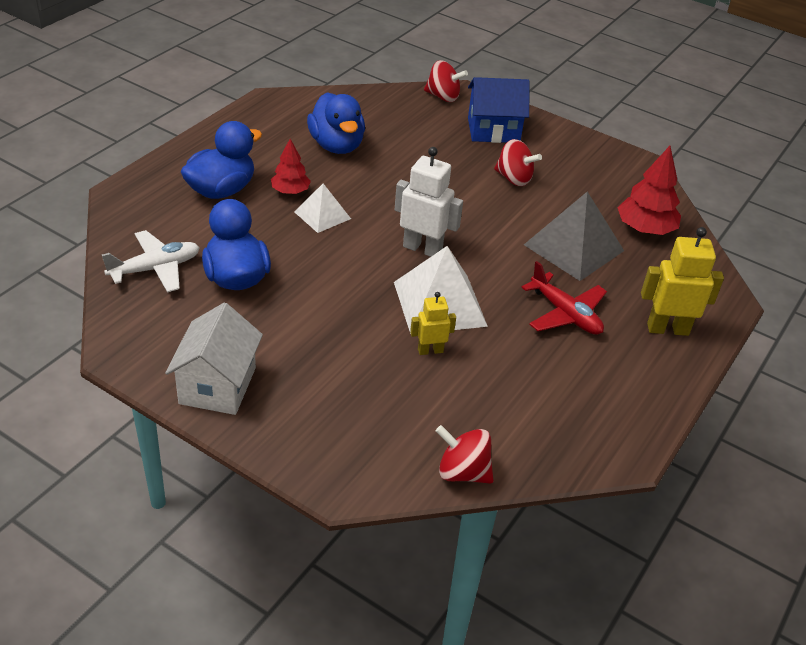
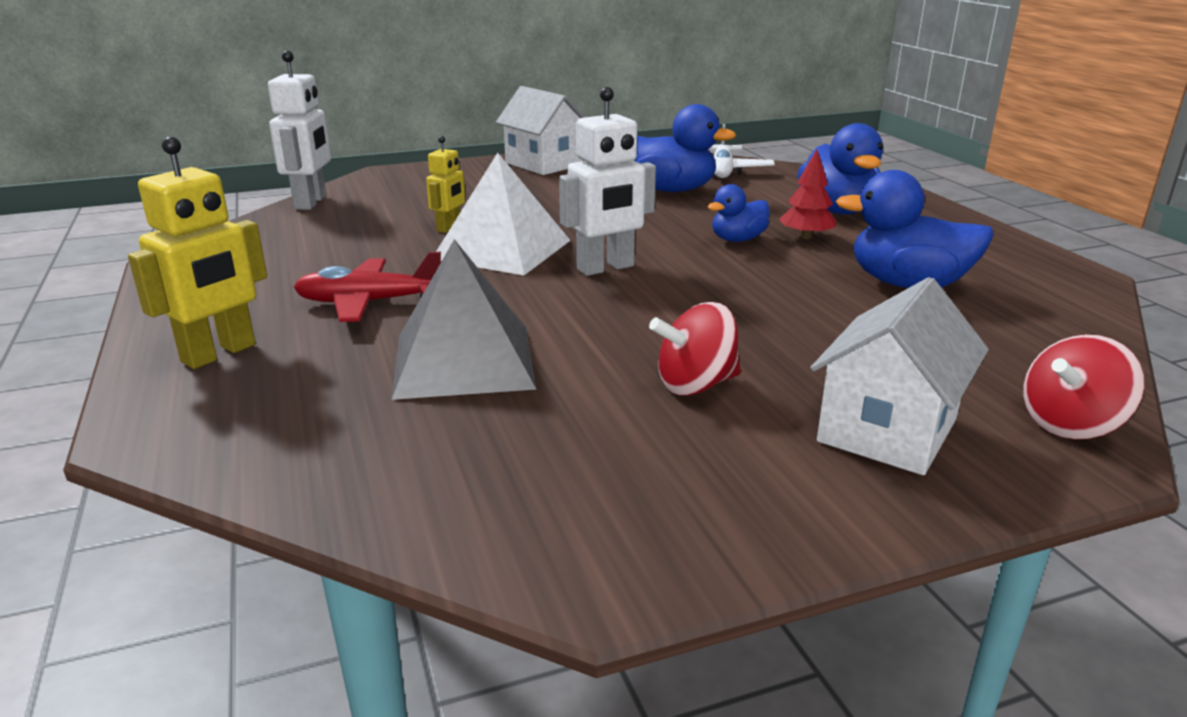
camera: 130 degrees right, 15 degrees down
white pyramid [294,183,351,233] -> blue duck [708,184,770,242]
red spinning top [436,425,494,484] -> white robot [268,51,331,210]
blue house [468,77,530,143] -> white house [810,277,989,475]
red tree [617,146,681,235] -> none

